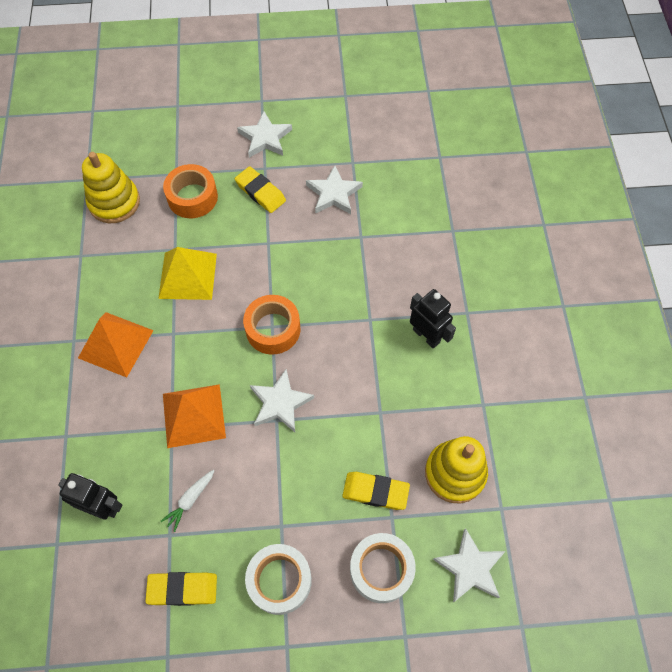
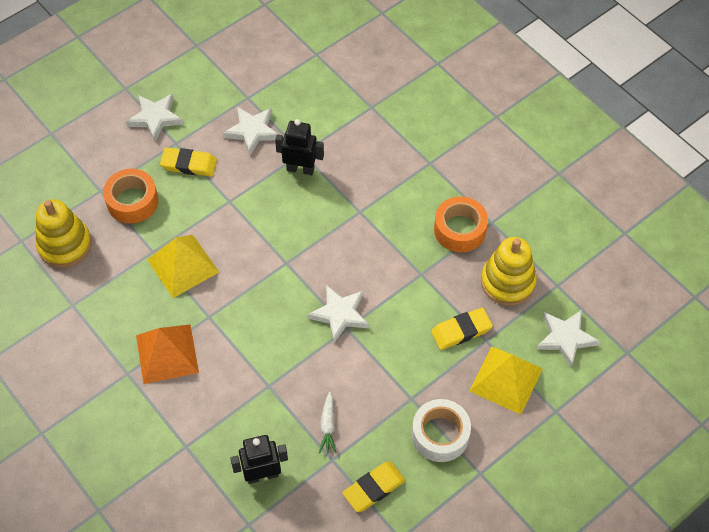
camera: 35 degrees left, 5 degrees down
orange pyramid [163,384,226,448] -> none
orange tape [243,295,301,355] -> orange tape moved to [434,196,488,253]
white tape [350,533,416,603] -> yellow pyramid [469,346,543,415]
black robot [410,289,456,349] -> black robot moved to [275,119,324,175]

